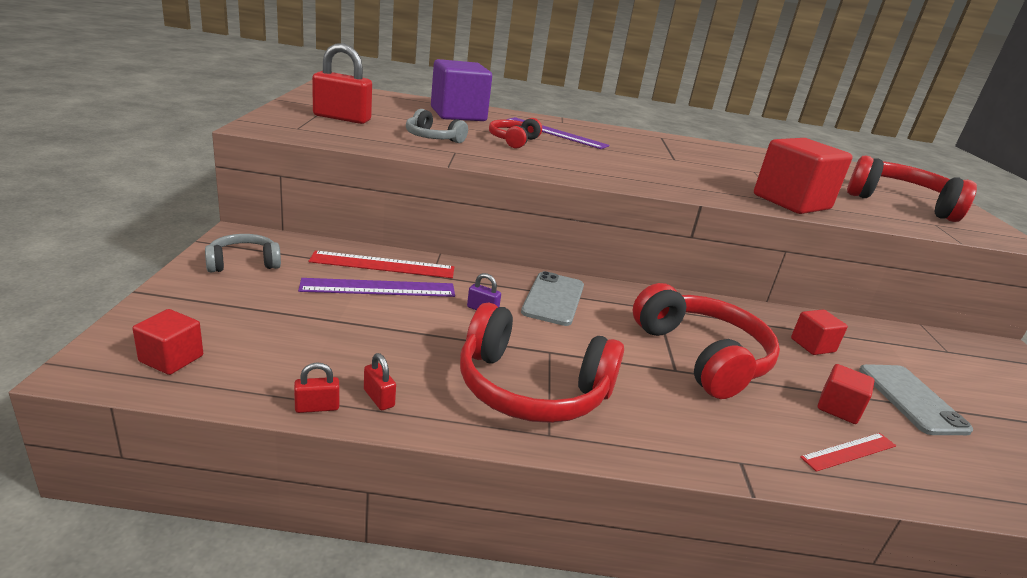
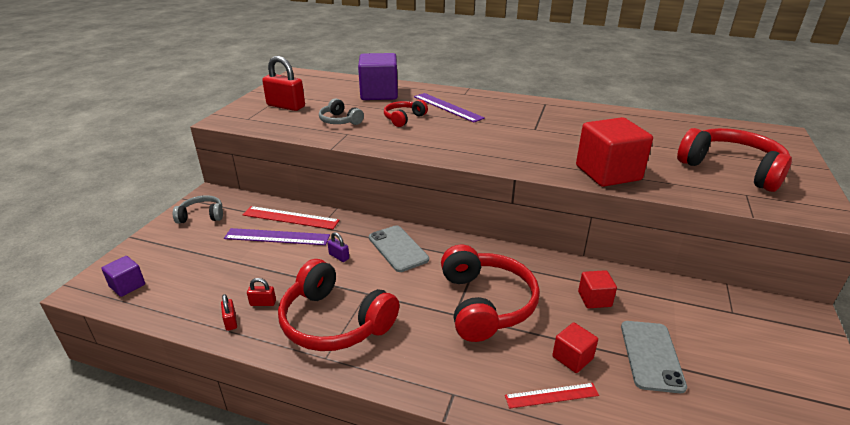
camera: 20 degrees right, 5 degrees up
red cube [133,309,203,375] -> purple cube [101,256,145,297]
red padlock [294,362,340,413] -> red padlock moved to [247,278,276,306]
grey phone [521,271,584,326] -> grey phone turned 60 degrees counterclockwise [369,225,429,272]

